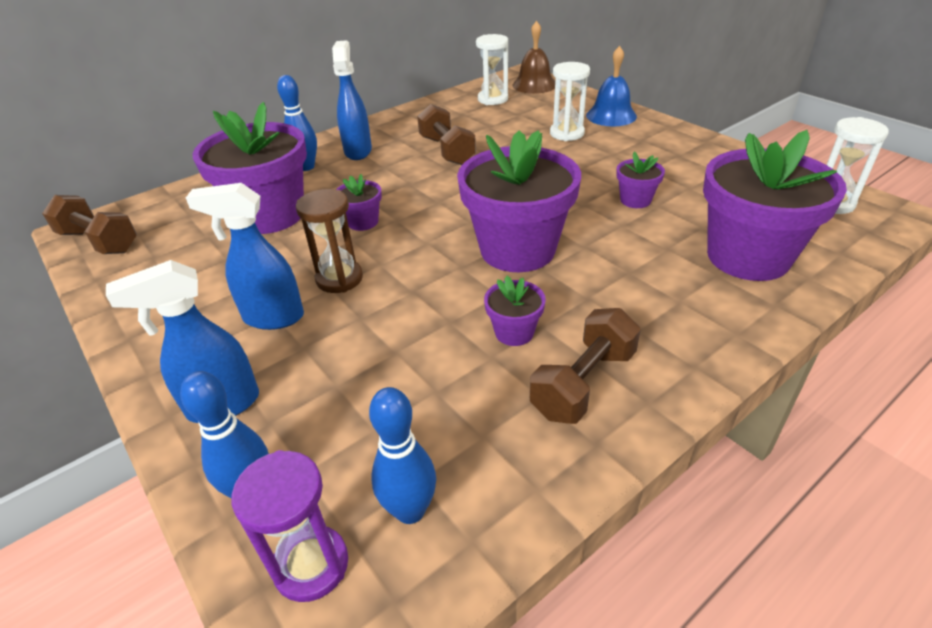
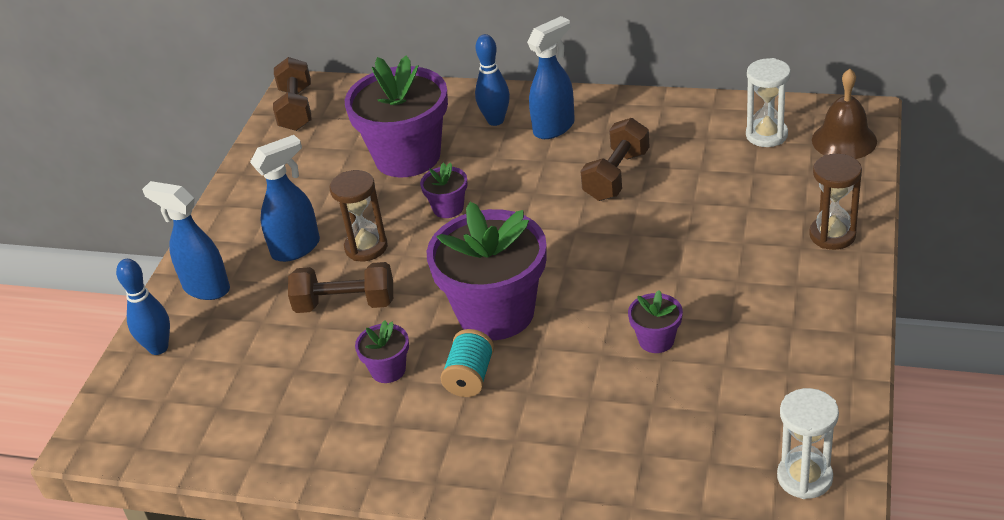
camera: 55 degrees right, 0 degrees up
blue spray bottle [186,183,304,330] -> blue spray bottle turned 90 degrees clockwise [250,135,320,262]
purple hourglass [232,450,348,602] -> none
blue bowling pin [369,387,436,524] -> none
brown dumbbell [530,308,641,424] -> brown dumbbell moved to [288,262,393,313]
white hourglass [550,62,590,141] -> none
blue bell [586,46,637,126] -> brown hourglass [809,154,862,250]
purple flower pot [703,130,847,281] -> none
none -> turquoise spool [441,329,494,397]

